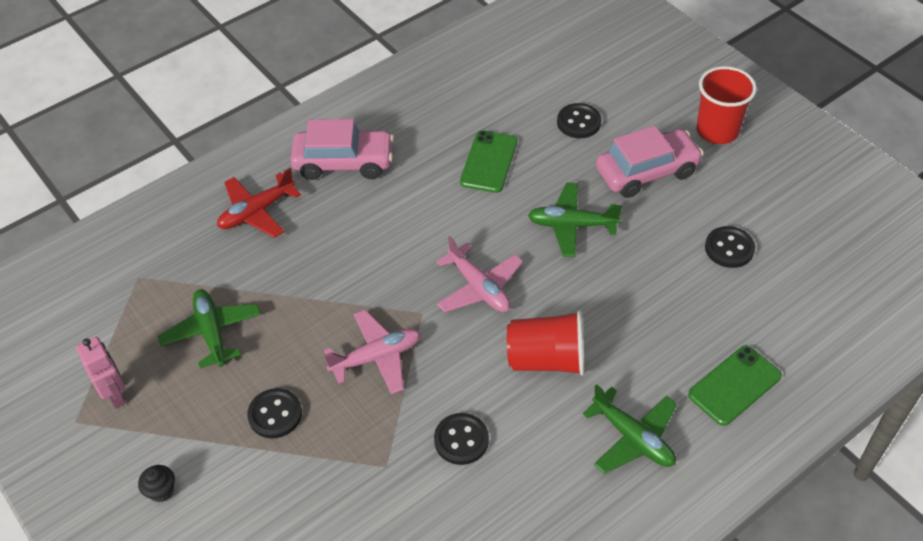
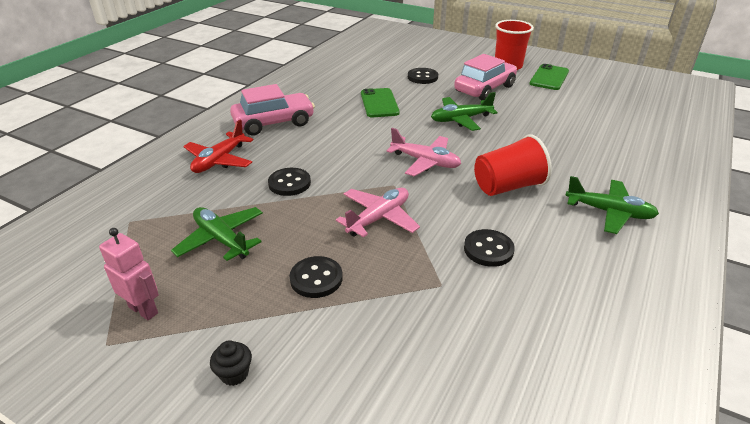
camera: 25 degrees left, 15 degrees down
green phone [688,346,782,426] -> green phone moved to [530,64,569,90]
black button [705,226,755,268] -> black button moved to [268,168,311,196]

